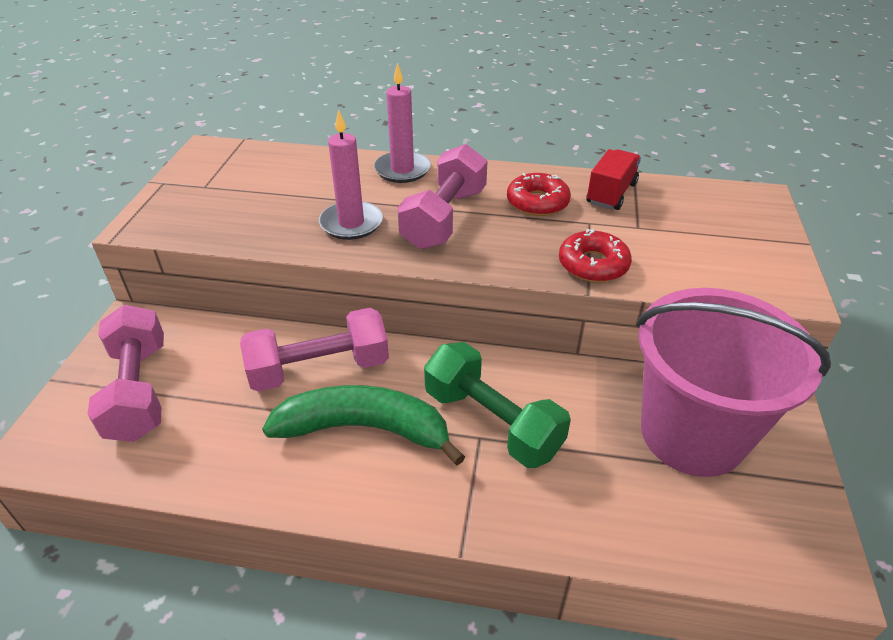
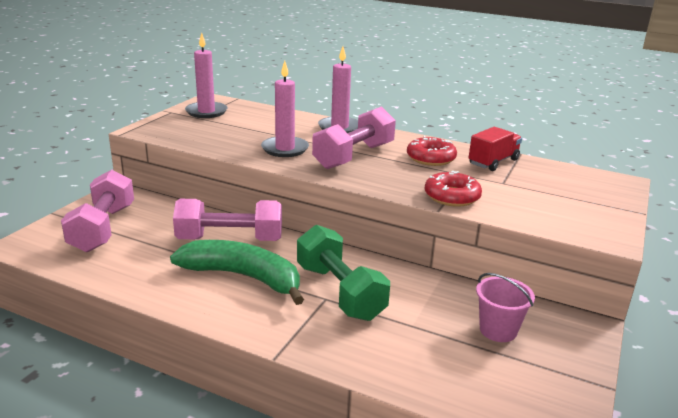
camera: 15 degrees right, 15 degrees down
pink bucket [636,288,831,477] -> pink bucket [476,273,535,342], size x0.43
none -> pink candle [185,33,227,118]

